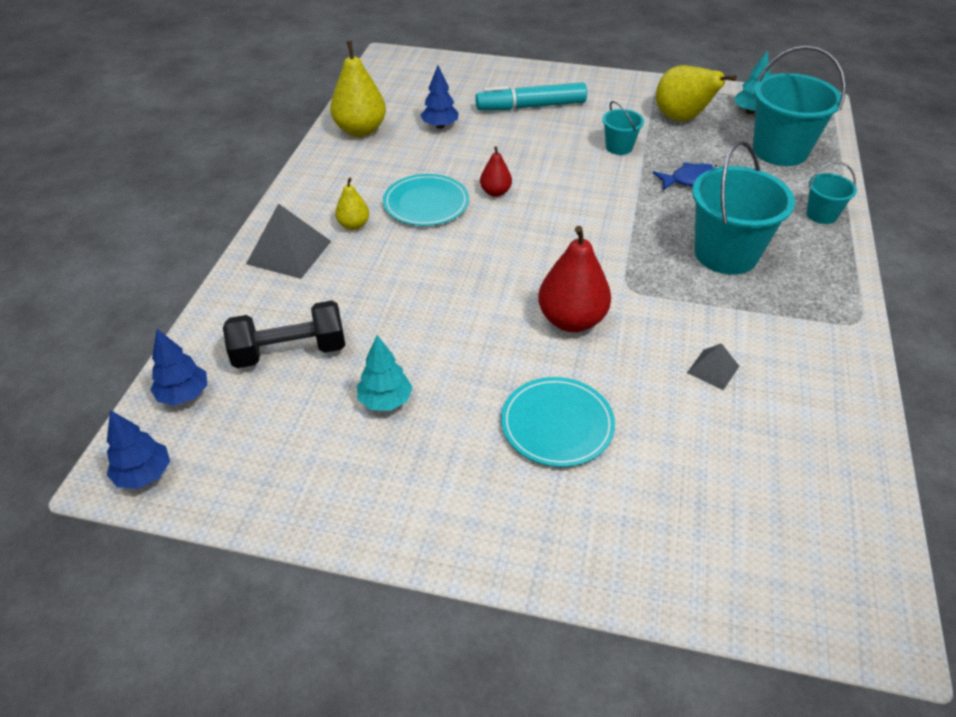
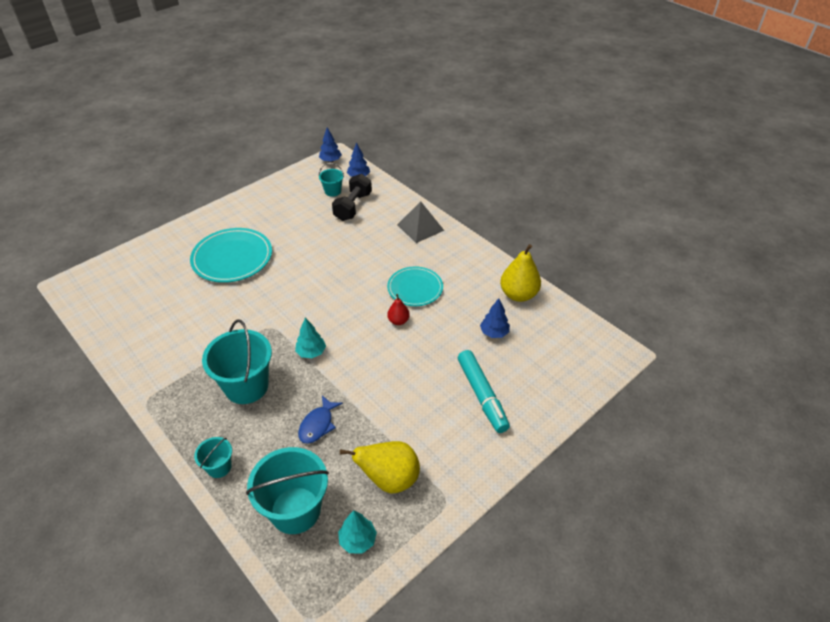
camera: 125 degrees right, 0 degrees up
yellow pear [335,177,369,230] -> none
turquoise tree [357,335,412,411] -> turquoise tree moved to [295,318,326,358]
turquoise marker [475,82,587,110] -> turquoise marker turned 135 degrees clockwise [458,350,510,433]
turquoise plate [501,377,615,467] -> turquoise plate [190,228,272,283], size x1.50
red pear [538,226,611,332] -> none
turquoise bucket [602,101,644,155] -> turquoise bucket moved to [319,163,344,197]
grey pyramid [687,343,739,390] -> none

